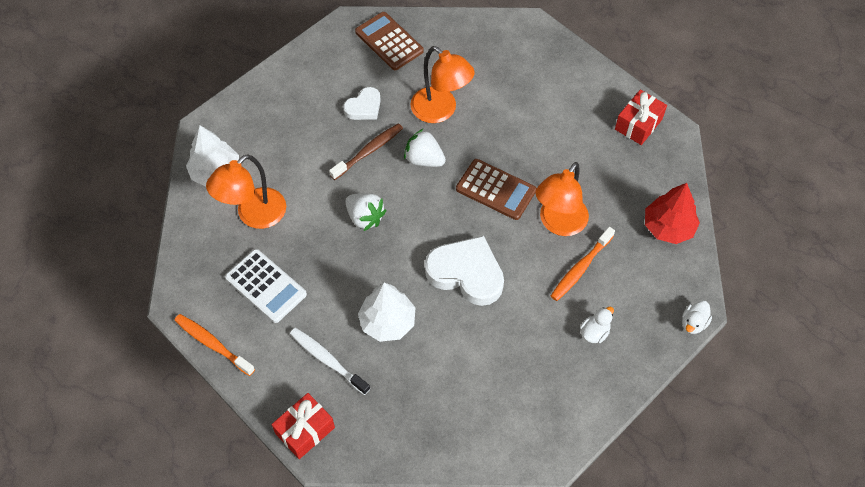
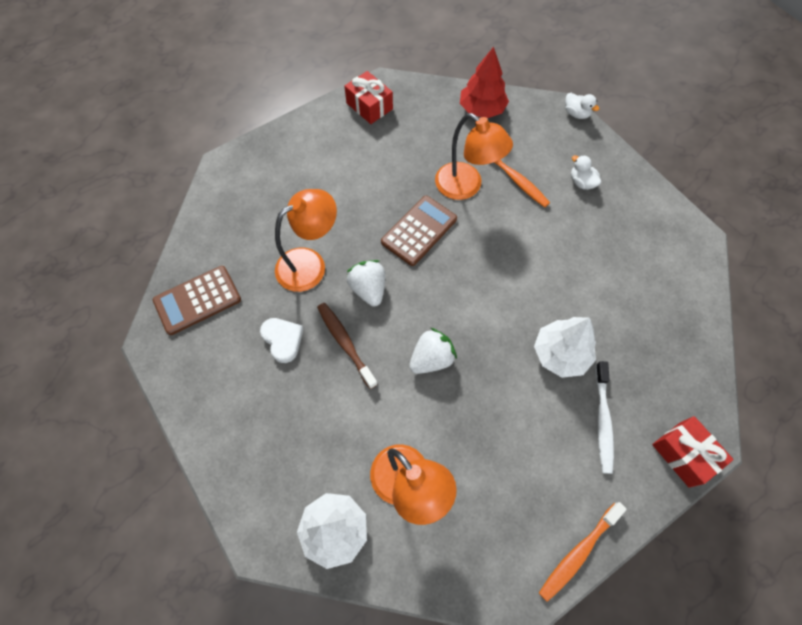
camera: 80 degrees left, 5 degrees up
white calculator [225,249,307,323] -> none
white toothbrush [290,328,370,395] -> white toothbrush turned 45 degrees counterclockwise [595,361,614,474]
white strawberry [404,128,446,167] -> white strawberry turned 120 degrees clockwise [347,260,385,306]
white heart [425,236,504,306] -> none

